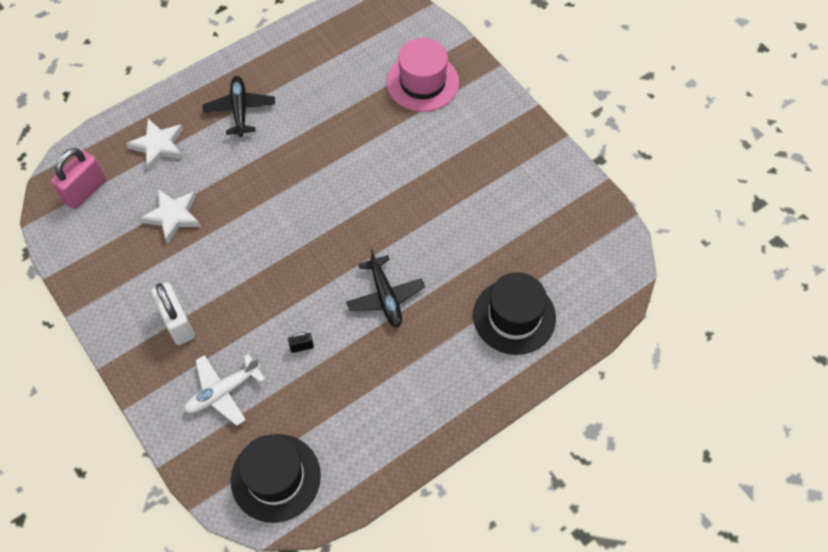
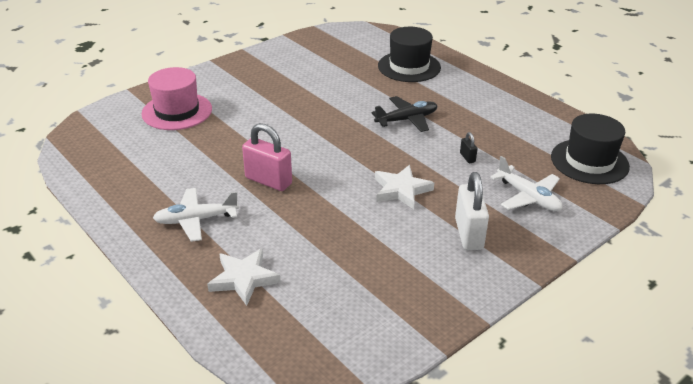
camera: 95 degrees left, 25 degrees down
pink padlock [51,148,106,209] -> pink padlock moved to [242,123,292,191]
white star [140,189,201,244] -> white star moved to [375,165,434,209]
white padlock [151,282,195,345] -> white padlock turned 60 degrees counterclockwise [455,172,489,250]
black plane [203,76,275,137] -> white plane [153,188,239,242]

